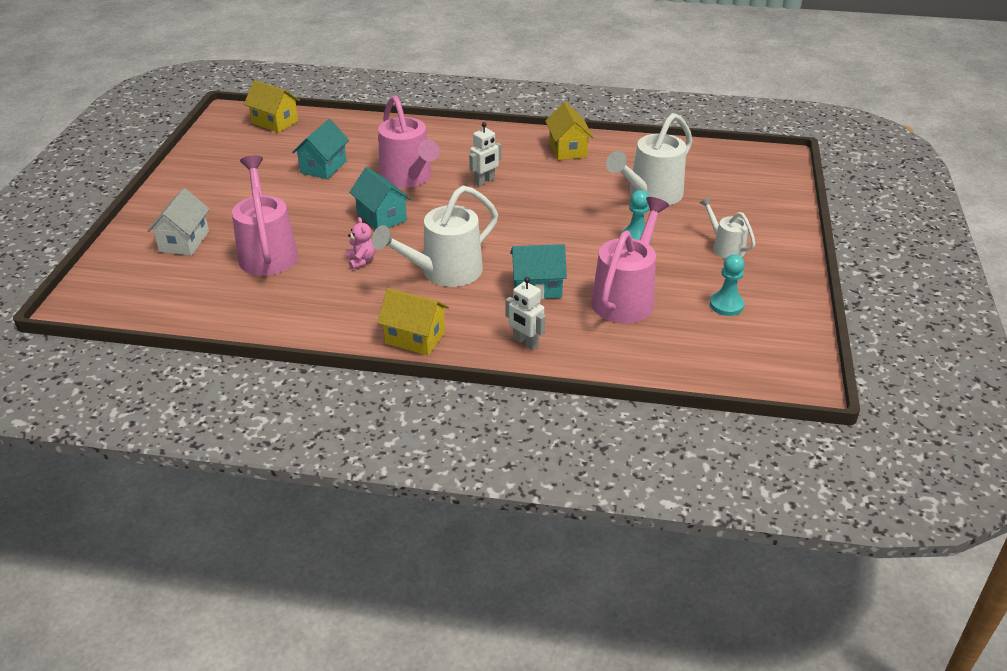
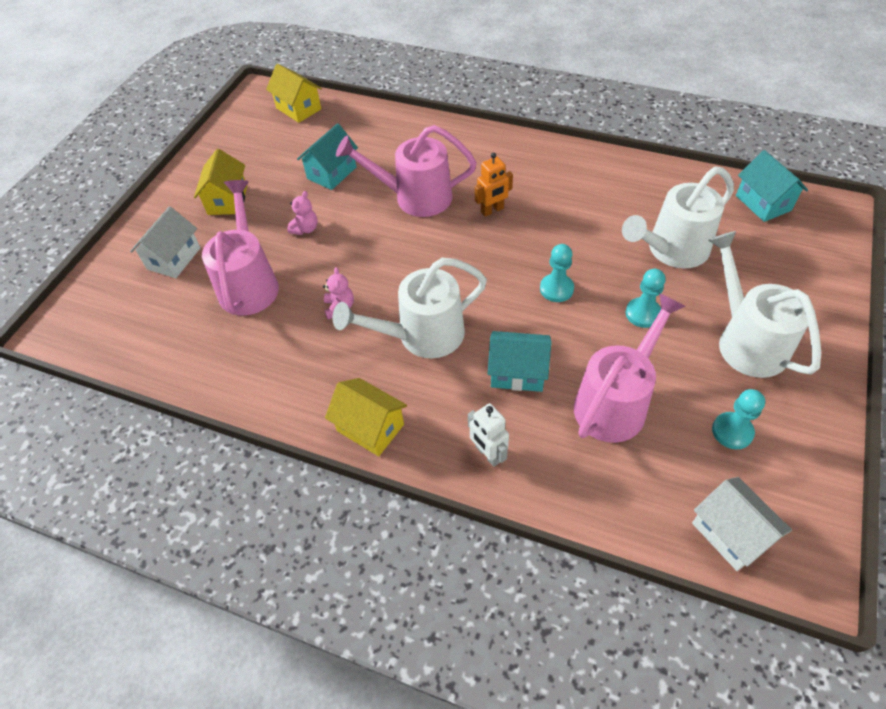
camera: 15 degrees right, 15 degrees up
turquoise house [349,167,411,230] -> turquoise house moved to [736,150,808,222]
pink watering can [378,95,440,188] -> pink watering can turned 105 degrees clockwise [336,125,477,217]
white robot [469,122,501,186] -> orange robot [475,153,513,217]
yellow house [545,102,593,160] -> yellow house moved to [194,149,247,215]
white watering can [699,197,755,259] -> white watering can [708,231,821,378], size x1.83
none -> pink teddy bear [287,191,318,235]
none -> turquoise pawn [540,244,574,302]
none -> white house [692,477,792,571]

